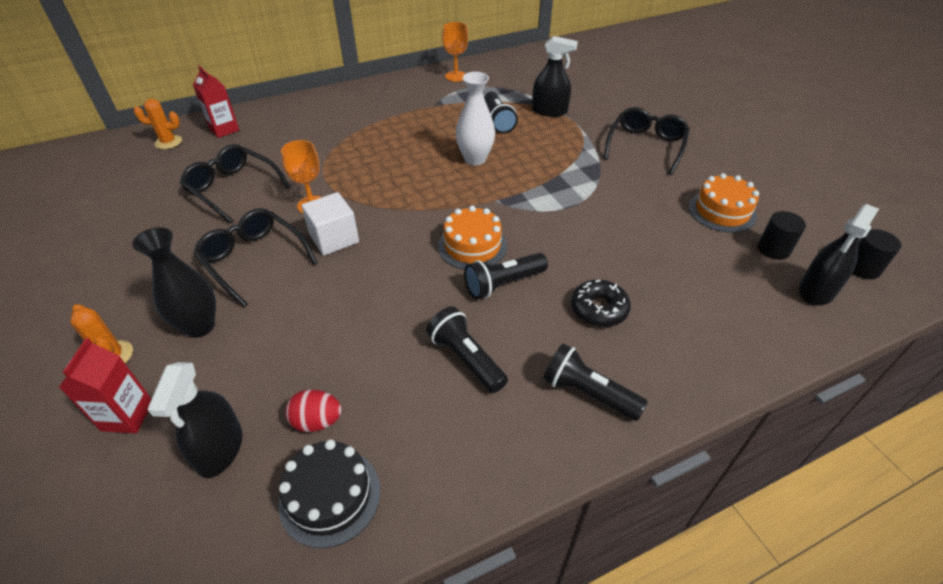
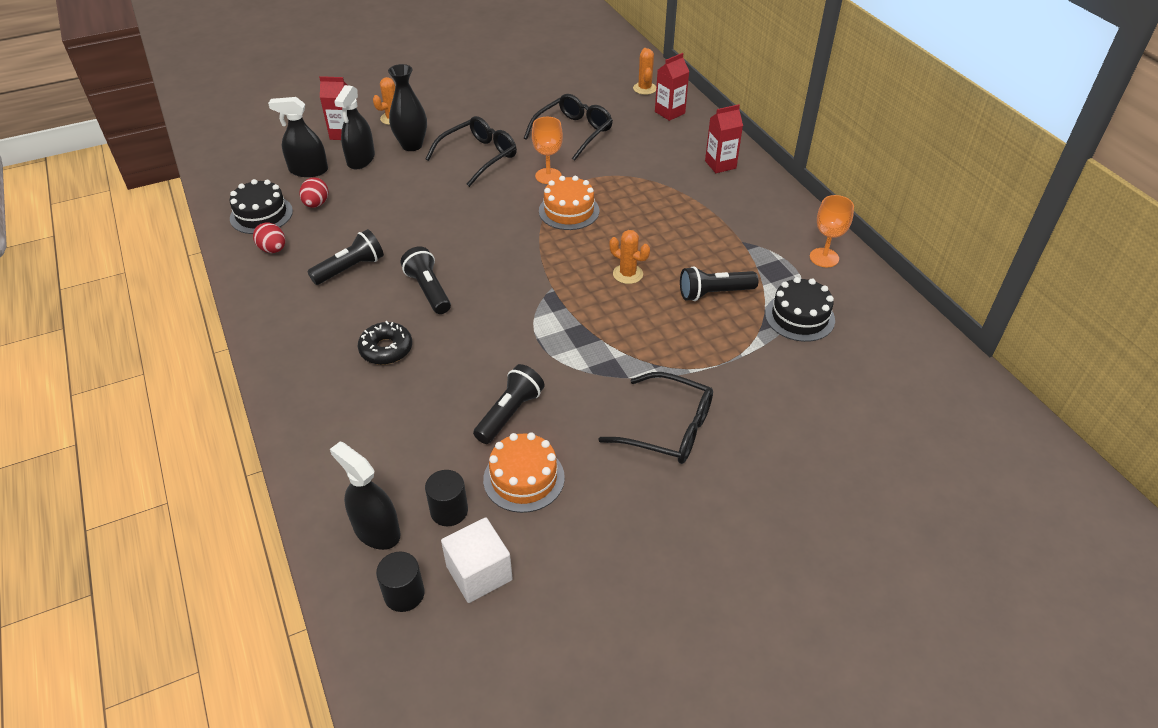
camera: 90 degrees right, 0 degrees up
white cube [302,192,359,256] -> white cube moved to [441,517,513,603]
orange cake [438,206,507,269] -> orange cake moved to [539,176,599,230]
white vase [456,72,495,165] -> orange cactus [609,230,650,284]
black spray bottle [532,36,578,117] -> black spray bottle moved to [334,85,375,170]
black flashlight [543,343,648,421] -> black flashlight moved to [473,364,544,444]
none -> red egg [253,222,285,253]
none -> red carton [705,104,743,173]
none -> black cake [765,277,835,342]

